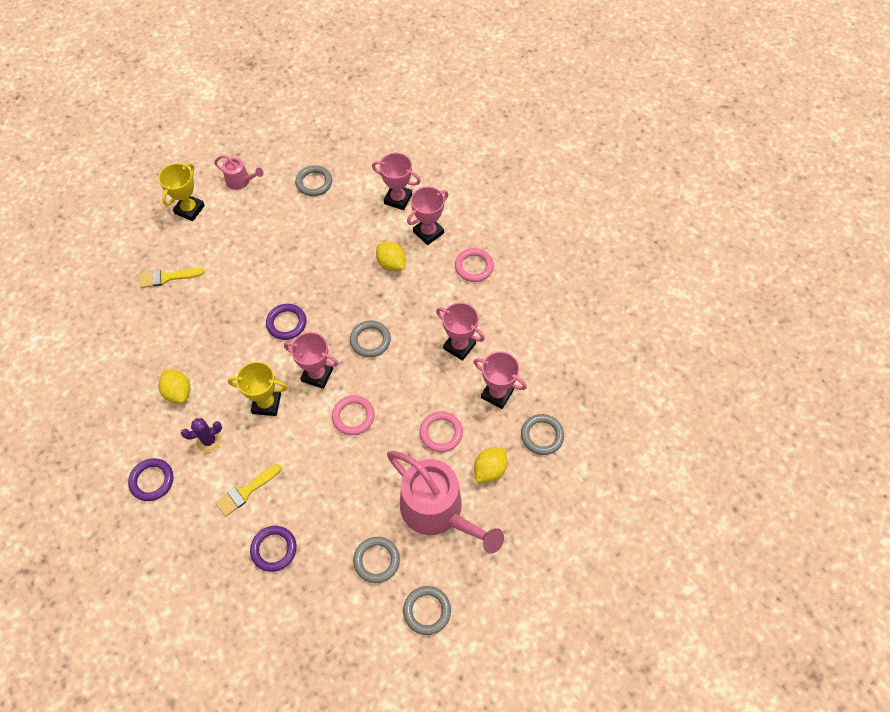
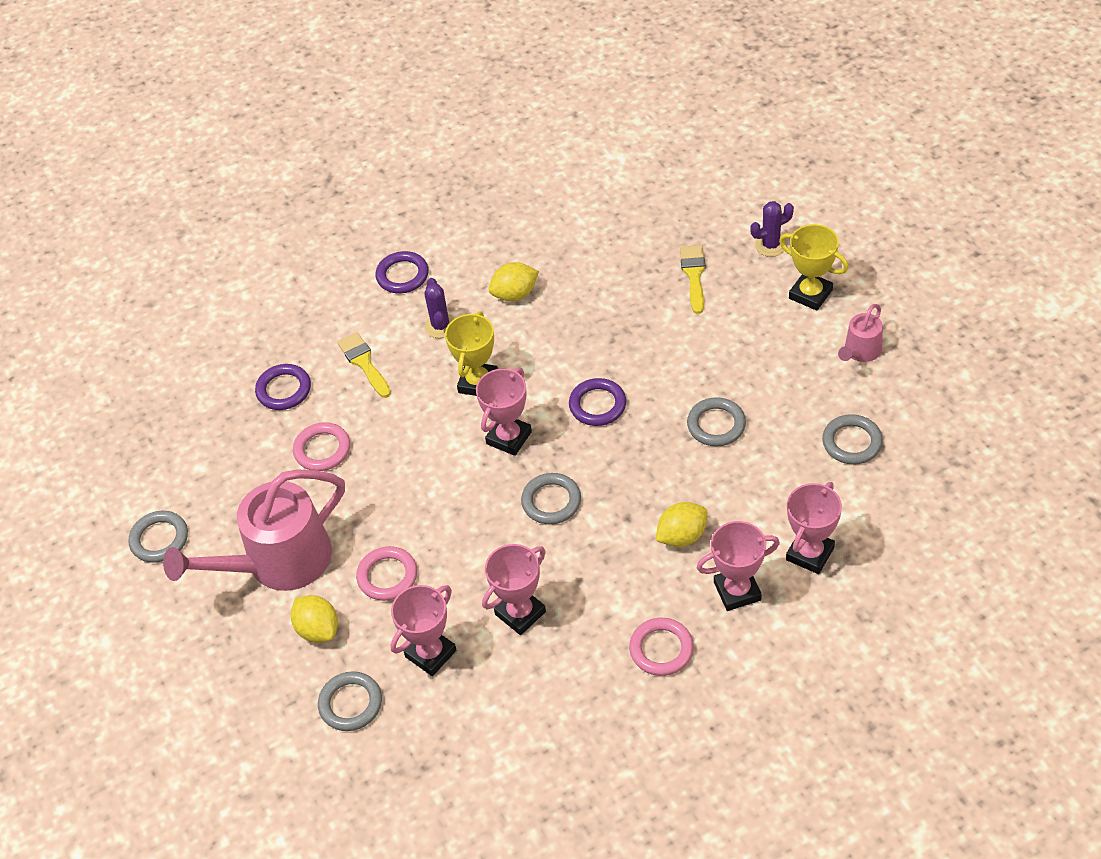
camera: 105 degrees right, 10 degrees down
pink ring [332,395,375,435] -> pink ring moved to [293,422,350,471]
grey ring [353,537,400,583] -> grey ring moved to [687,397,746,446]
pink trophy [407,187,448,245] -> pink trophy turned 75 degrees counterclockwise [697,521,780,611]
none -> purple cactus [750,201,794,257]

